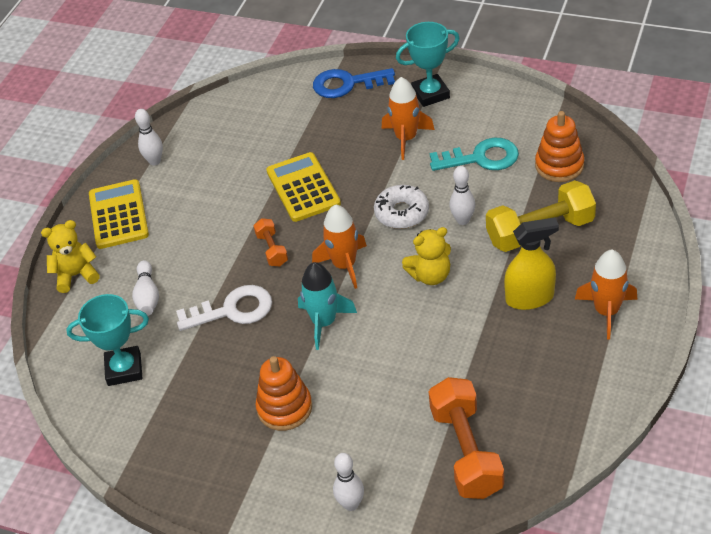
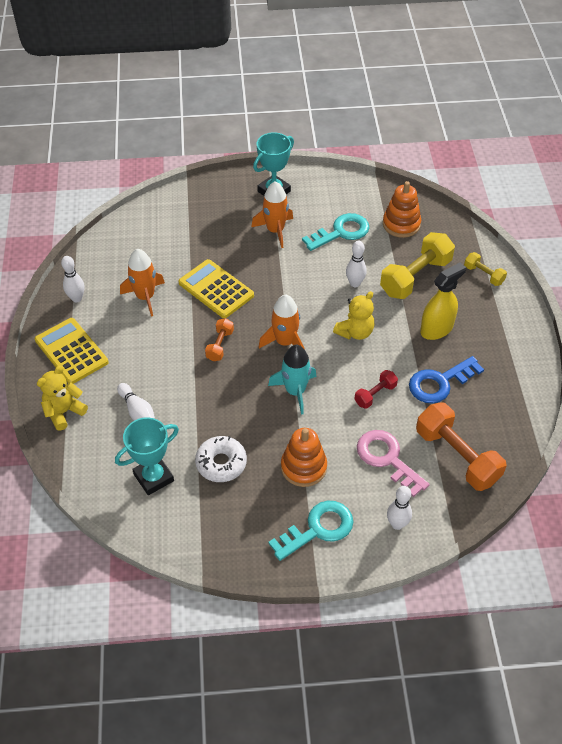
camera: 30 degrees left, 5 degrees up
white key [176,285,272,331] -> none
orange dumbbell [253,218,288,266] -> orange dumbbell turned 60 degrees clockwise [205,318,234,361]
blue key [313,68,395,98] -> blue key moved to [409,356,484,404]
white donut [374,185,429,229] -> white donut moved to [195,436,247,482]
orange rocket [575,250,638,340] -> orange rocket moved to [120,249,165,316]
none -> turquoise key [268,501,353,561]
none -> red dumbbell [354,370,398,409]
none -> pink key [357,430,430,497]
none -> yellow dumbbell [464,252,507,286]

